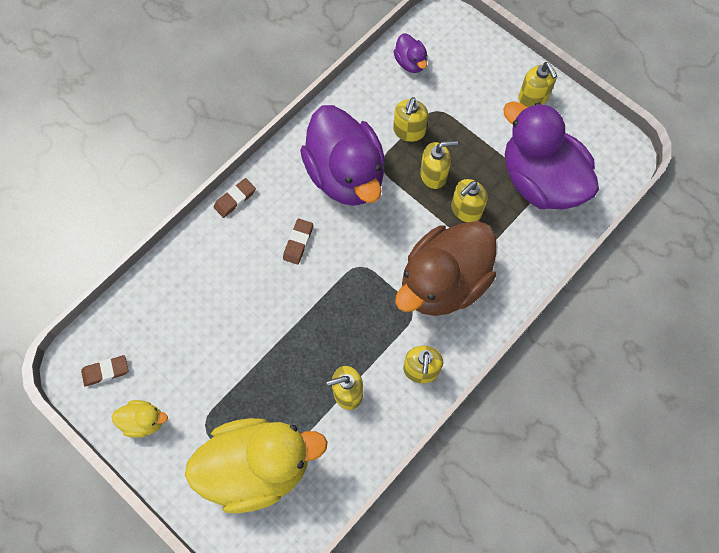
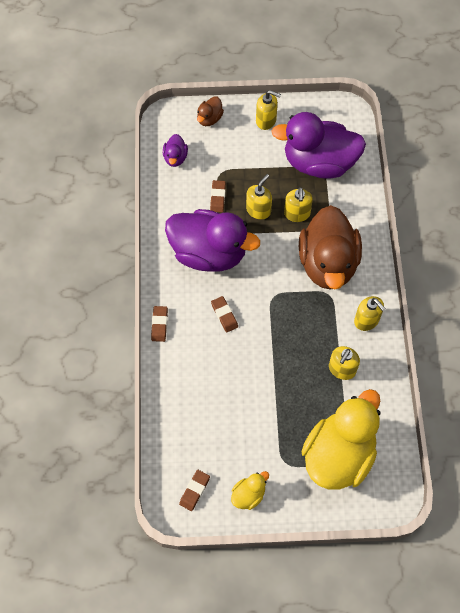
camera: 45 degrees left, 5 degrees down
yellow soap dispenser [393,97,428,142] -> brown eraser [210,180,226,213]
purple duck [394,34,427,73] -> purple duck turned 75 degrees clockwise [163,134,188,167]
none -> brown duck [197,96,224,126]

